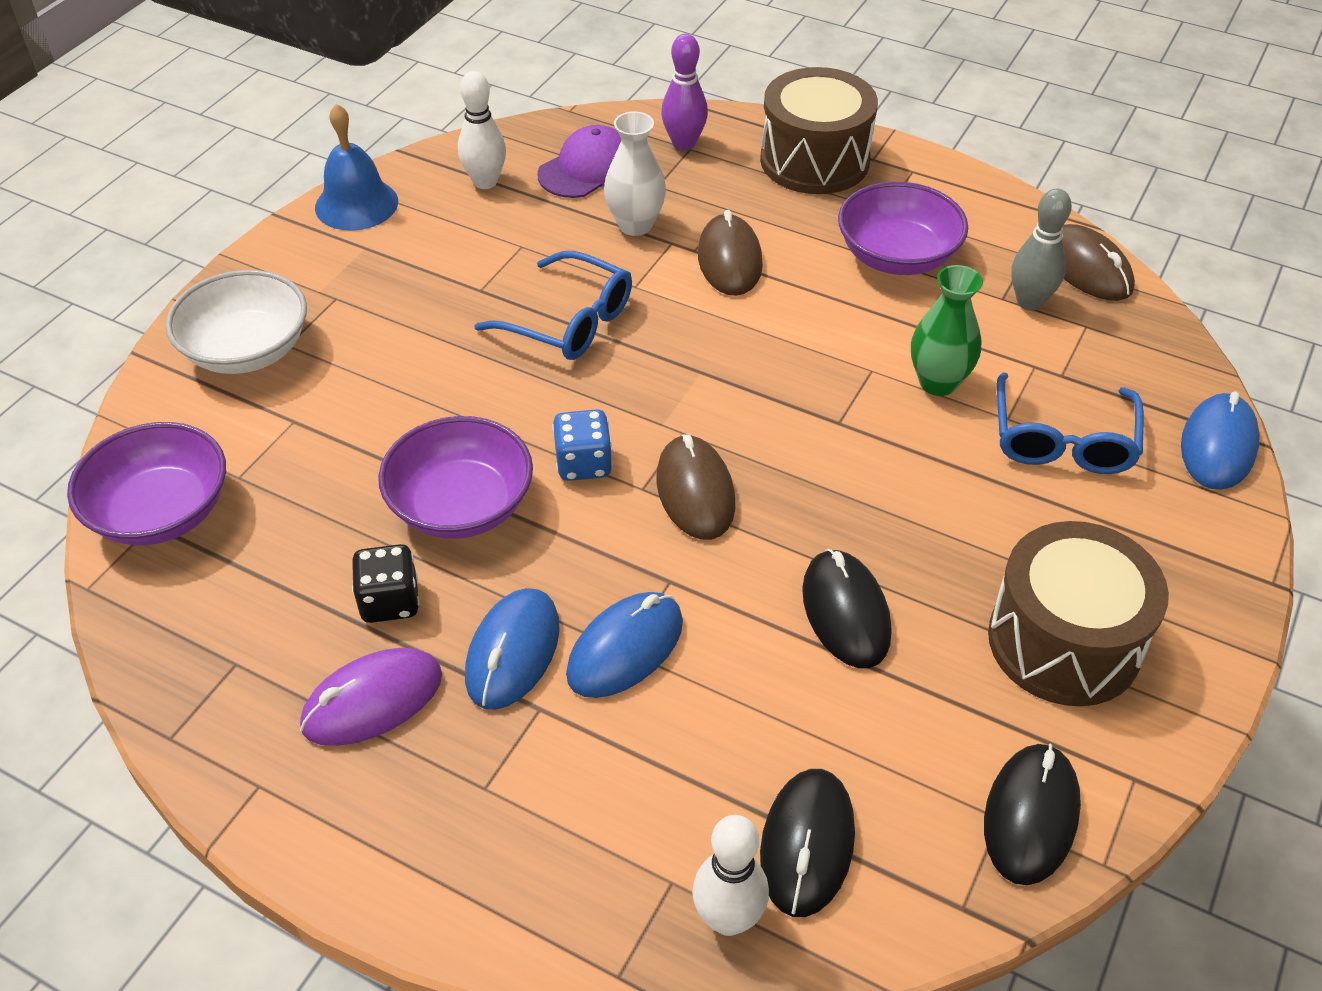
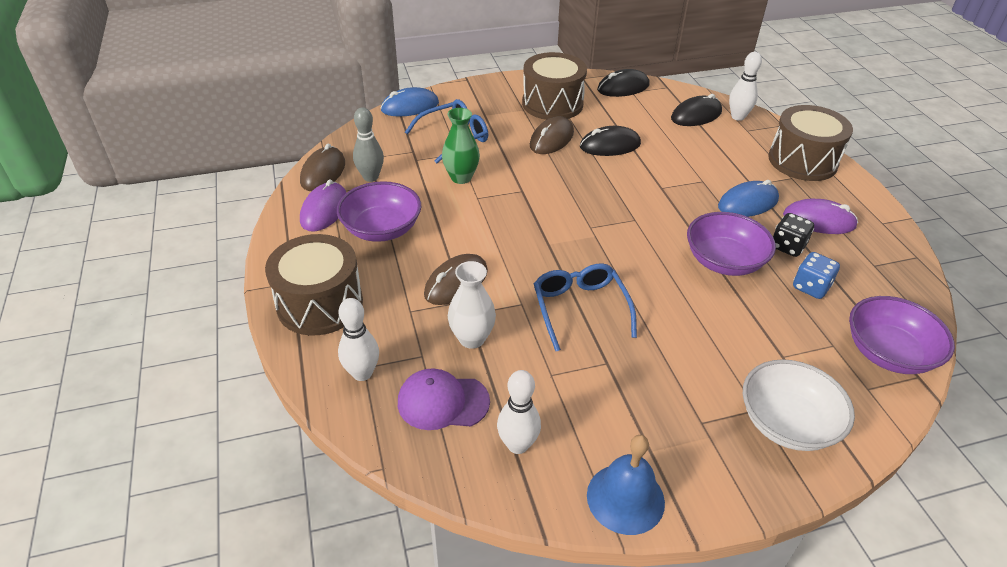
camera: 135 degrees left, 5 degrees down
blue dice [552,409,613,481] -> blue dice moved to [793,252,840,299]
blue mouse [566,592,683,698] -> none
brown mouse [656,434,735,540] -> brown mouse moved to [530,116,574,154]
purple bowling pin [661,34,708,151] -> white bowling pin [338,298,379,381]
black mouse [802,549,891,668] -> black mouse turned 45 degrees clockwise [580,126,641,156]
none -> purple mouse [300,180,346,231]
none -> brown drum [768,105,853,181]

